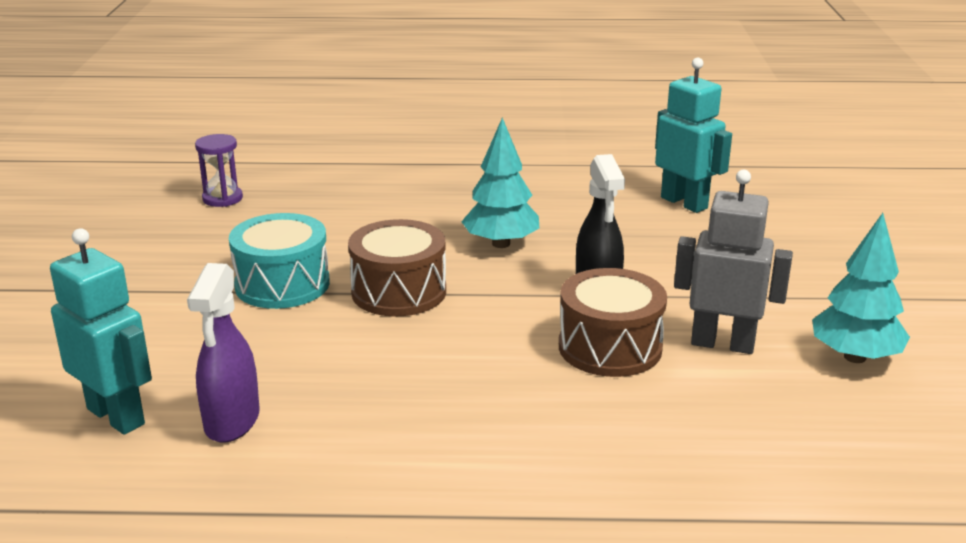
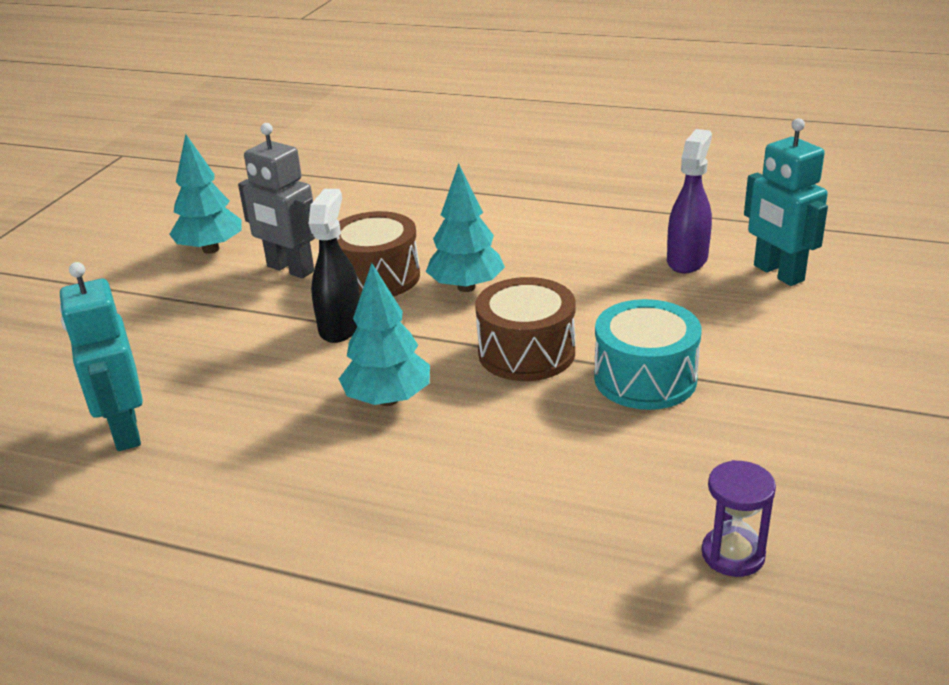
camera: 160 degrees left, 5 degrees up
none -> turquoise tree [426,163,505,292]

